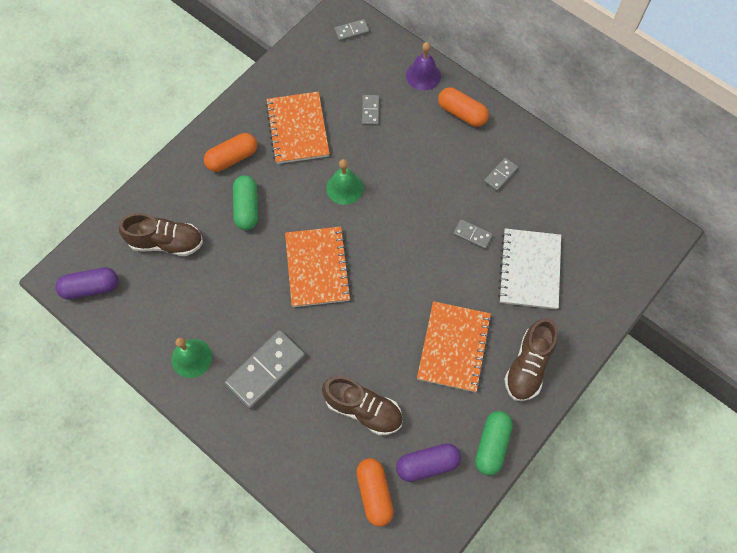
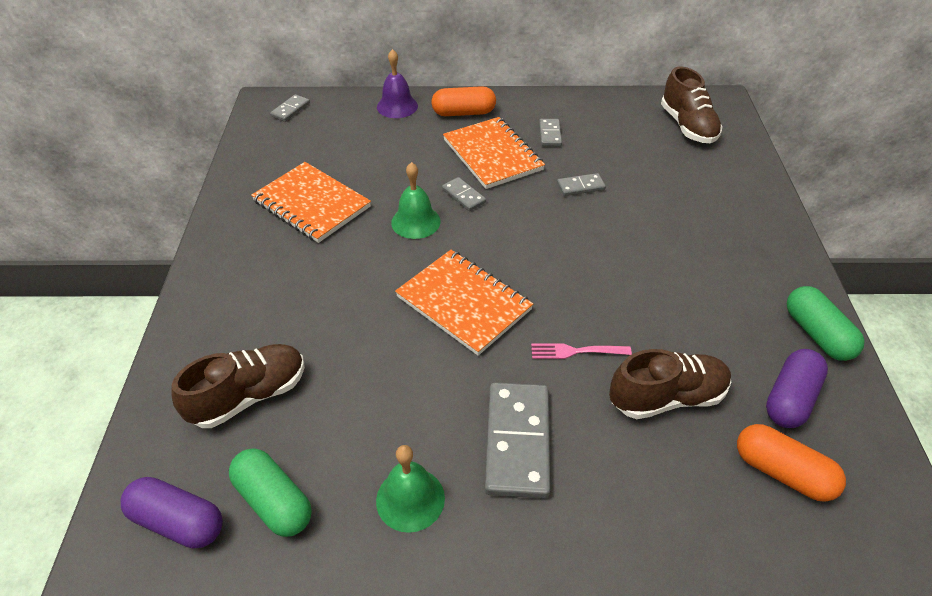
camera: 40 degrees left, 20 degrees down
purple capsule [55,267,118,300] -> purple capsule turned 75 degrees clockwise [121,477,223,548]
orange capsule [204,133,257,172] -> none
green capsule [233,175,258,230] -> green capsule moved to [229,448,312,537]
grey domino [362,95,379,126] -> grey domino moved to [442,177,486,211]
orange notebook [417,301,492,392] -> orange notebook moved to [443,117,545,189]
white notebook [498,228,561,309] -> none
brown shoe [504,318,558,401] -> brown shoe moved to [661,66,723,143]
none -> pink fork [531,343,632,359]

